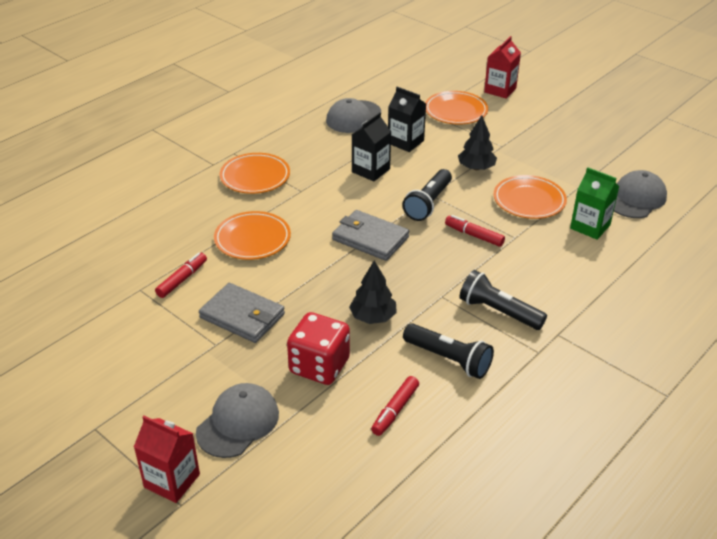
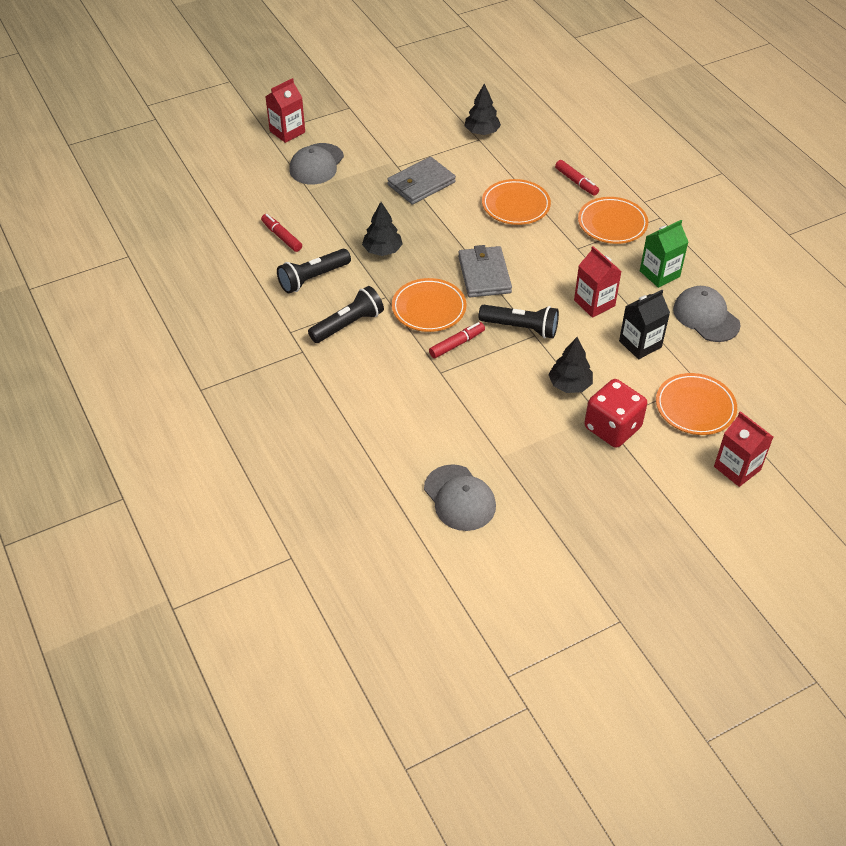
camera: 110 degrees right, 10 degrees up
red marker [155,253,207,298] -> red marker moved to [555,160,599,196]
grey cap [196,383,279,458] -> grey cap turned 60 degrees clockwise [289,143,344,185]
red dice [287,312,350,385] -> red dice moved to [584,379,647,448]
grey wallet [332,210,410,261] -> grey wallet turned 60 degrees counterclockwise [458,245,512,297]
black carton [352,112,392,181] -> red carton [574,246,622,318]
black flashlight [402,169,452,221] -> black flashlight turned 150 degrees clockwise [479,305,559,338]
orange plate [494,175,567,219] -> orange plate moved to [392,278,466,332]
green carton [570,167,619,240] -> green carton moved to [640,220,688,288]
none -> black tree [465,83,501,135]

